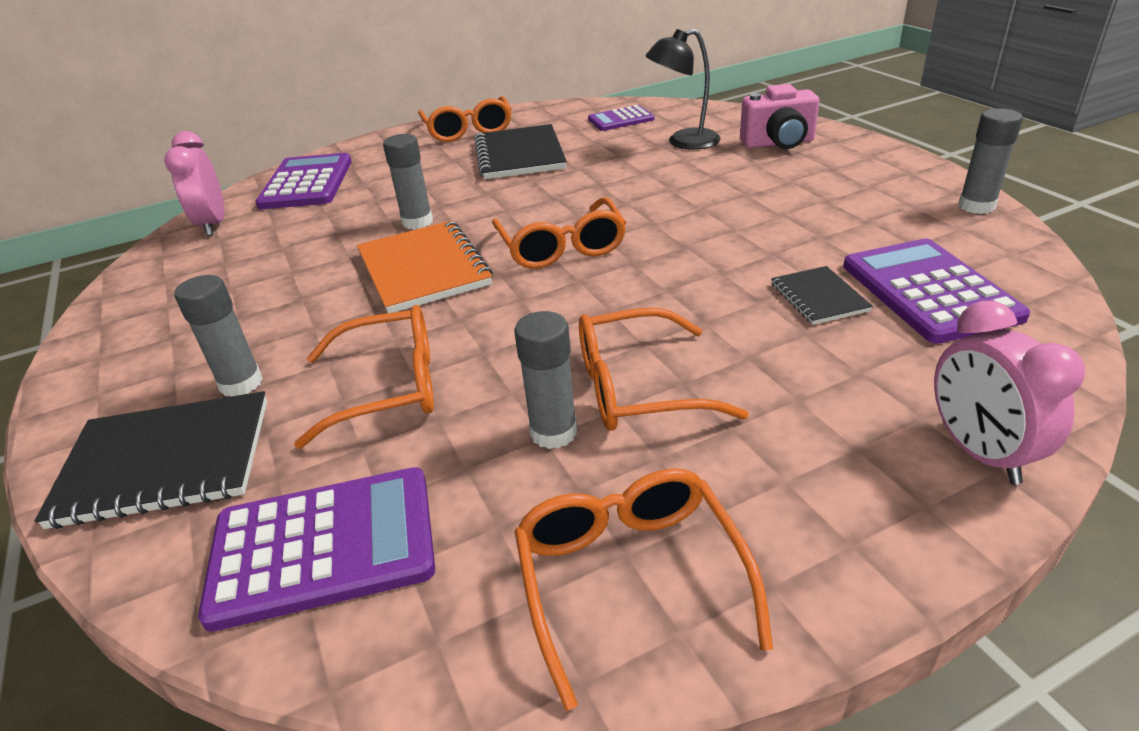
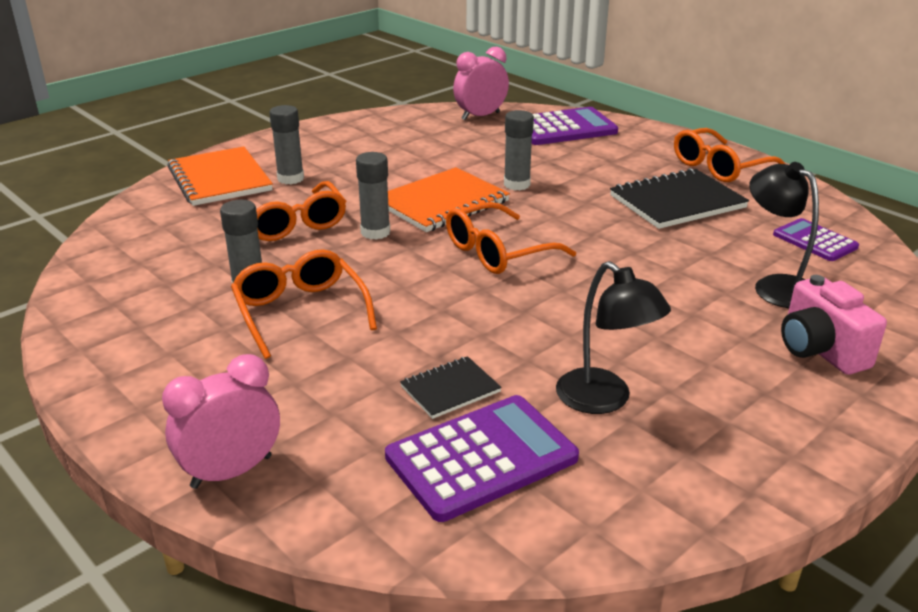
camera: 70 degrees right, 5 degrees down
black notebook [35,391,267,529] -> orange notebook [167,147,273,206]
purple calculator [198,467,435,632] -> none
orange glasses [515,468,773,711] -> none
grey glue stick [958,108,1023,214] -> grey glue stick moved to [356,152,390,240]
none -> black lamp [556,261,671,414]

